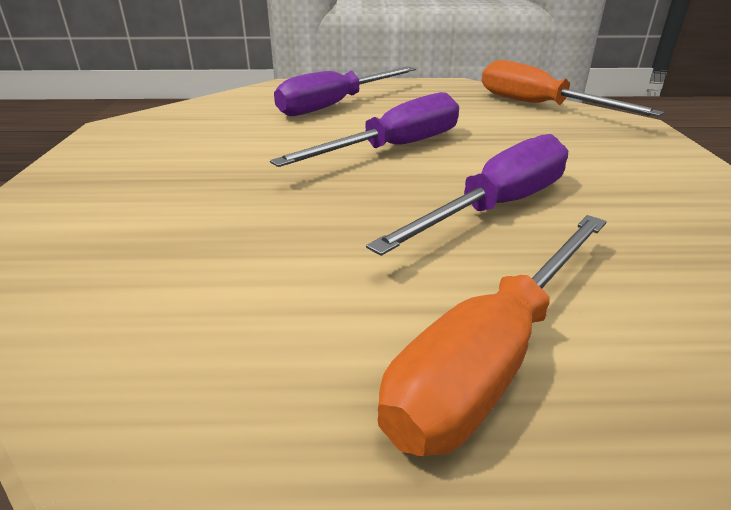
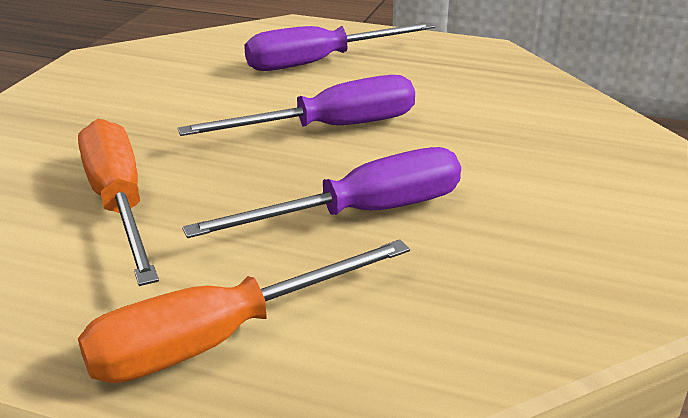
camera: 20 degrees right, 0 degrees up
orange screwdriver [482,60,664,117] -> orange screwdriver moved to [78,119,159,286]

